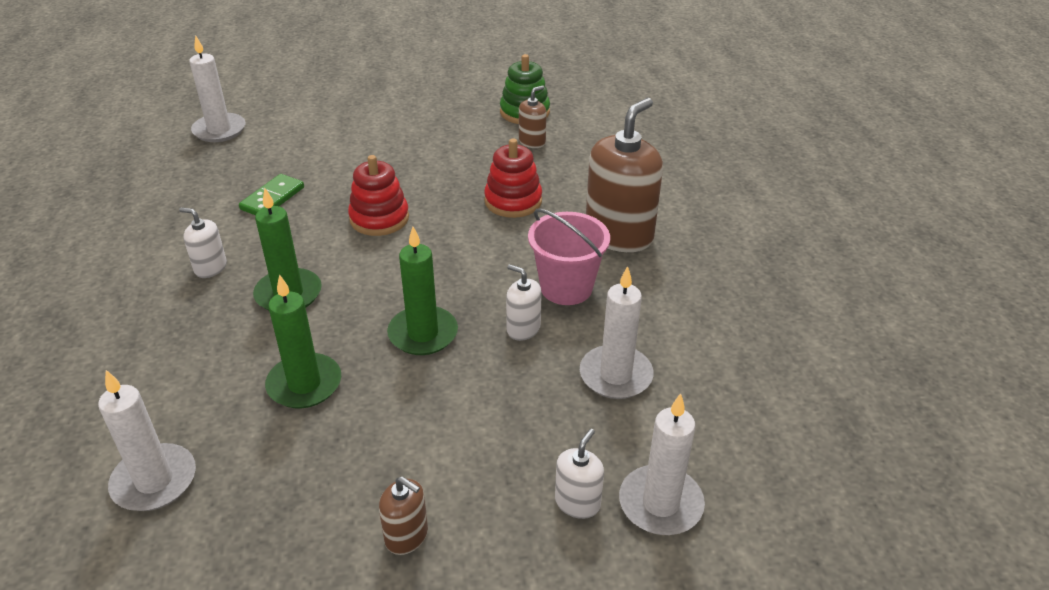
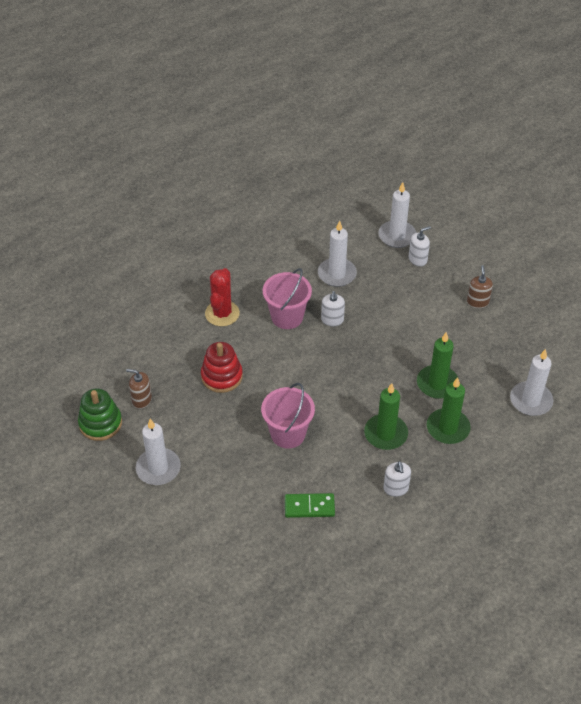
camera: 120 degrees left, 10 degrees up
white candle [189,35,245,142] -> white candle moved to [136,419,181,485]
red stacking toy [348,155,409,236] -> pink bucket [261,383,315,449]
green candle [387,227,458,355] -> green candle moved to [427,377,471,444]
white soap dispenser [555,429,604,519] -> white soap dispenser turned 150 degrees clockwise [409,226,431,267]
brown soap dispenser [586,98,663,252] -> red cactus [205,268,240,326]

